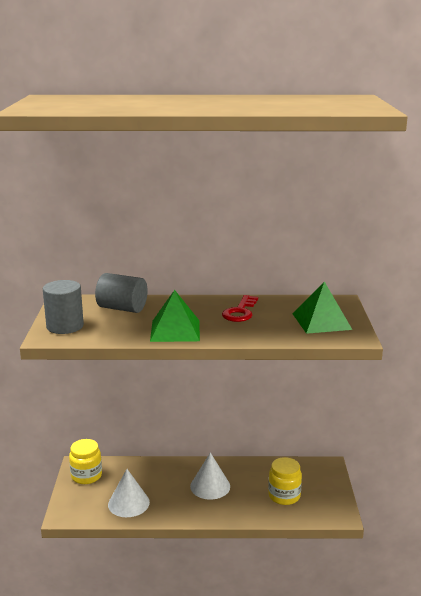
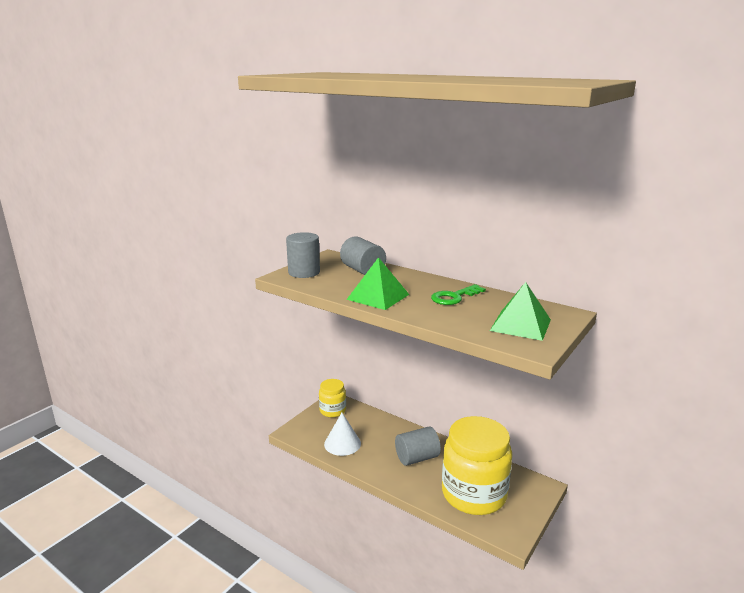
camera: 35 degrees right, 0 degrees up
white cone [190,452,230,500] -> grey cylinder [395,426,441,466]
red key [222,295,258,322] -> green key [431,284,486,305]
yellow jar [268,457,302,505] -> yellow jar [442,416,512,515], size x1.98

